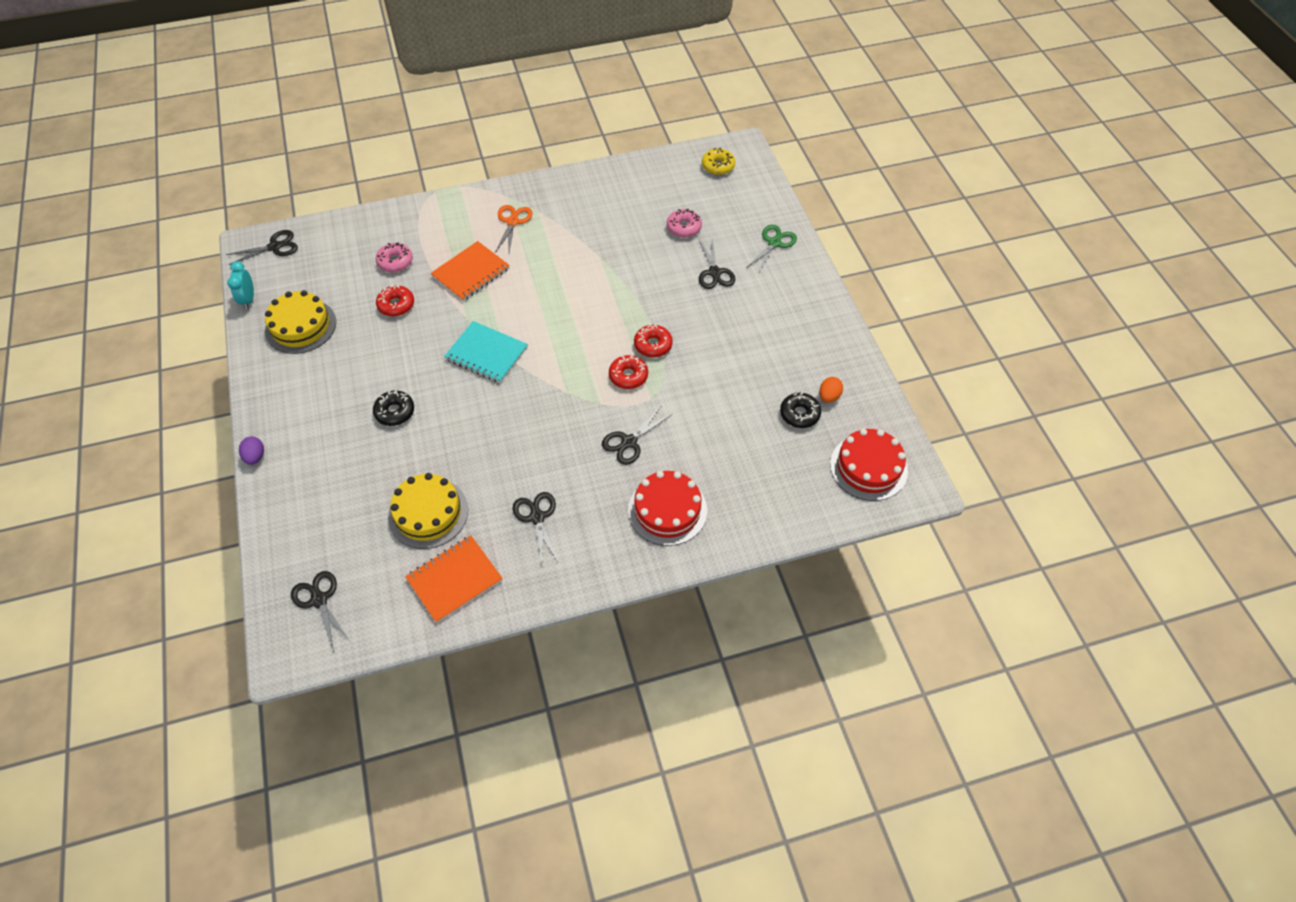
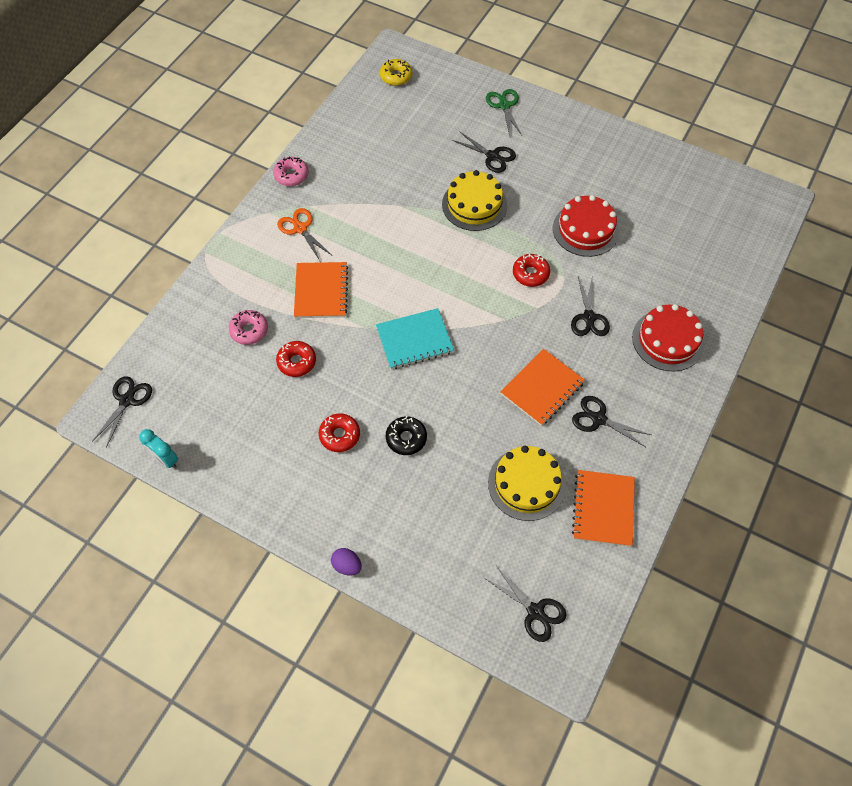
camera: 45 degrees left, 5 degrees up
yellow cake [265,290,336,354] -> yellow cake moved to [442,170,507,231]
black scissors [291,571,351,652] -> black scissors turned 150 degrees counterclockwise [486,566,566,642]
red donut [634,324,673,357] -> red donut moved to [319,413,360,452]
pink donut [667,209,702,238] -> pink donut moved to [273,156,309,186]
black donut [780,392,821,428] -> none
orange egg [819,377,843,403] -> none
red cake [830,429,908,501] -> red cake moved to [553,195,619,257]
none -> orange notebook [501,349,585,426]

